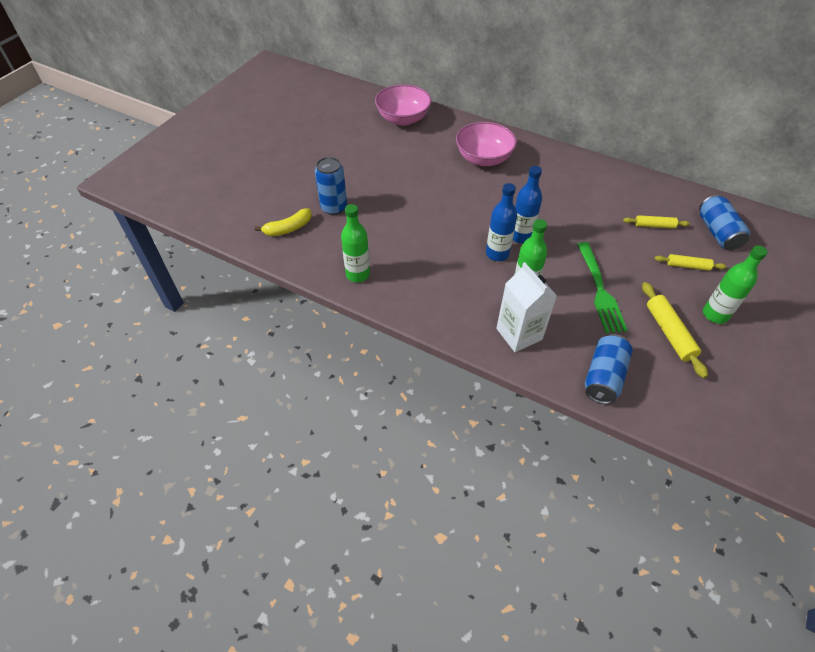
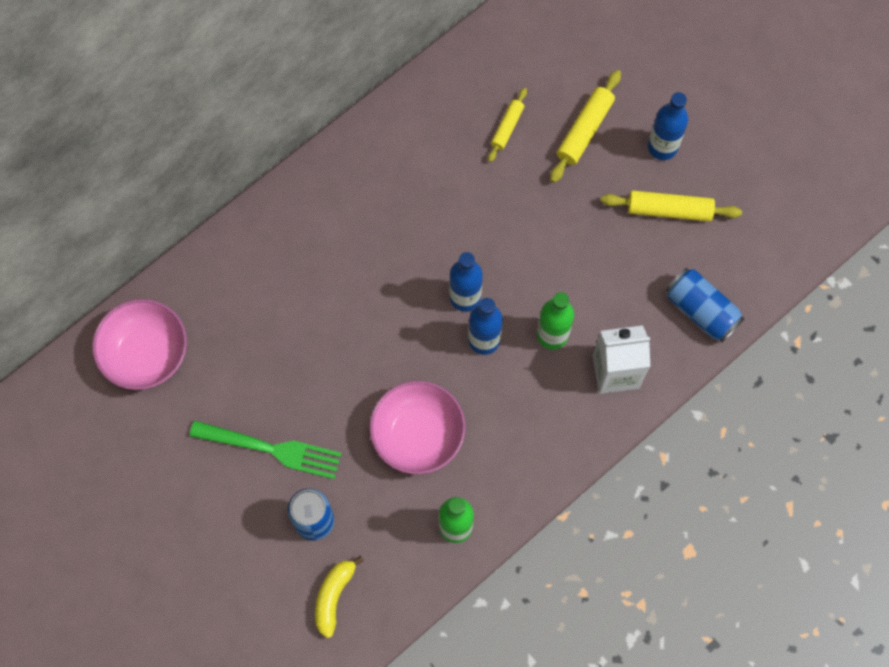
camera: 70 degrees left, 20 degrees up
yellow banana [255,209,312,236] -> yellow banana turned 150 degrees counterclockwise [315,556,364,638]
pink bowl [456,122,517,166] -> pink bowl moved to [369,381,466,474]
green fork [577,242,628,333] -> green fork moved to [190,420,342,479]
yellow rolling pin [654,254,727,271] -> yellow rolling pin [550,70,621,183], size x1.58
blue can [699,195,750,250] -> none
green bottle [703,245,768,324] -> blue bottle [648,92,688,160]

